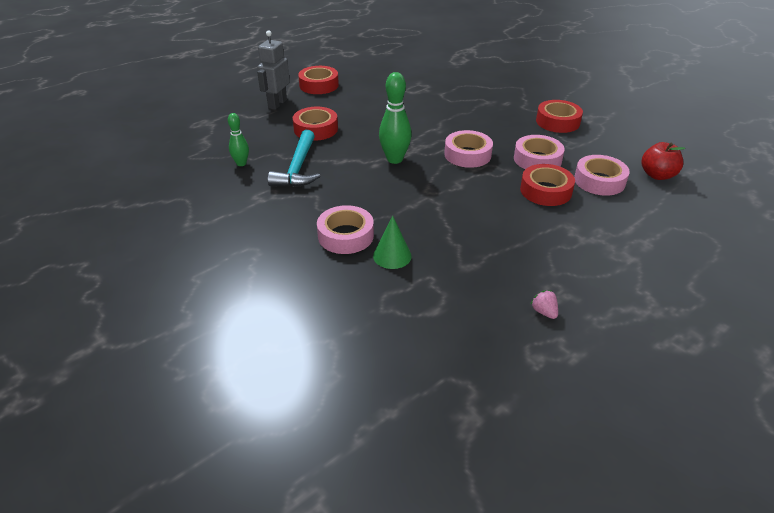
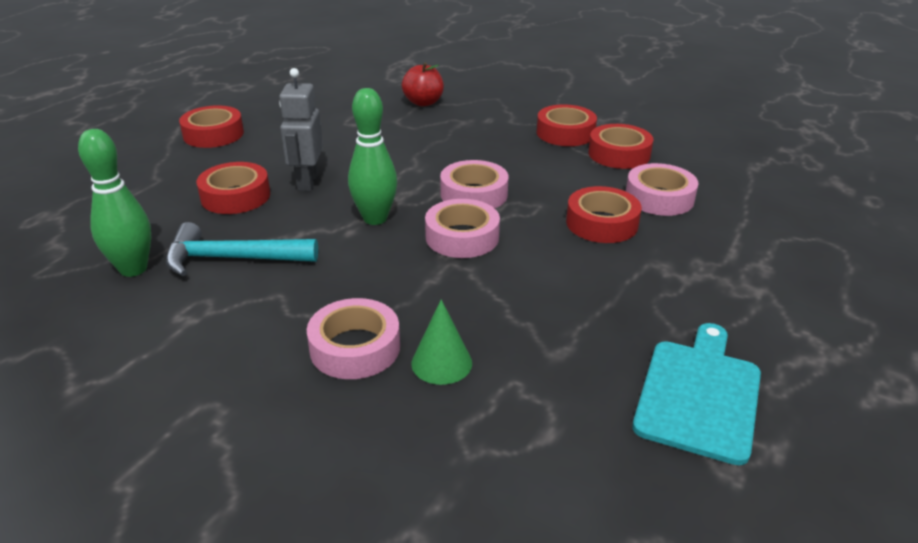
camera: 20 degrees left, 5 degrees down
green bowling pin [228,113,249,166] -> green bowling pin [78,129,151,277], size x1.66
grey robot [257,30,290,110] -> grey robot moved to [279,68,323,191]
turquoise hammer [268,130,320,187] -> turquoise hammer turned 105 degrees clockwise [166,222,318,276]
pink tape [514,135,565,169] -> pink tape moved to [425,199,500,258]
pink strawberry [531,290,558,319] -> turquoise cutting board [632,323,761,465]
red apple [641,142,685,180] -> red apple moved to [402,62,444,106]
none -> red tape [588,124,653,169]

